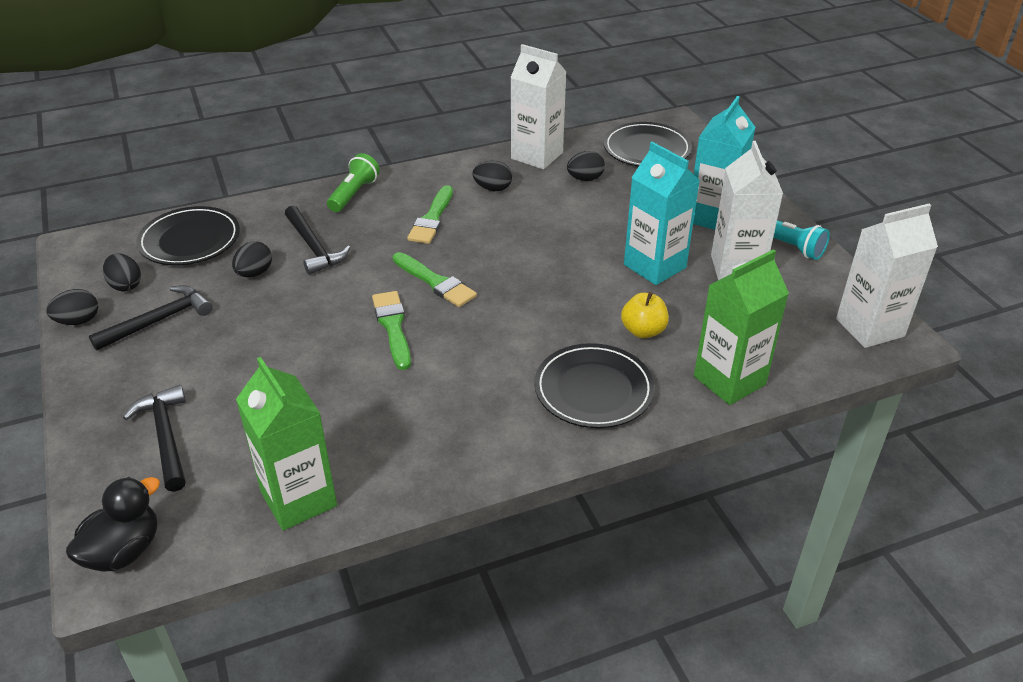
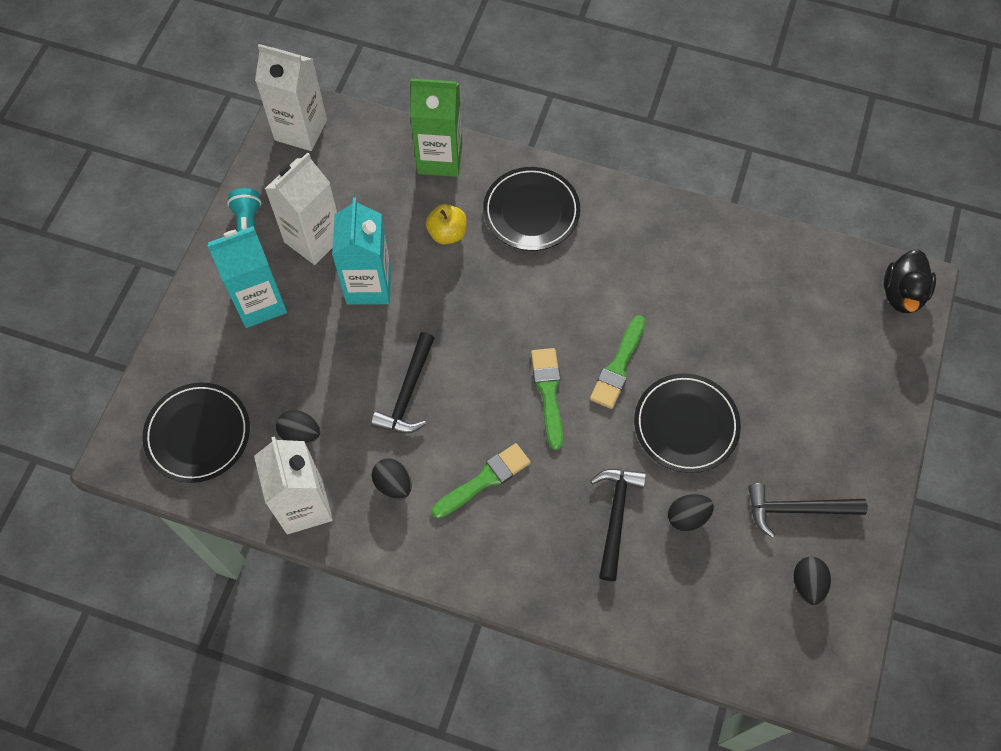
camera: 140 degrees left, 25 degrees up
black egg [46,289,98,325] -> none
black duck [66,477,160,572] -> black duck turned 60 degrees counterclockwise [884,250,936,313]
black hammer [123,385,186,492] -> black hammer moved to [371,332,434,434]
black plate [136,206,240,265] -> black plate moved to [634,373,741,473]
green carton [236,357,337,531] -> none
green flashlight [327,153,380,212] -> none

